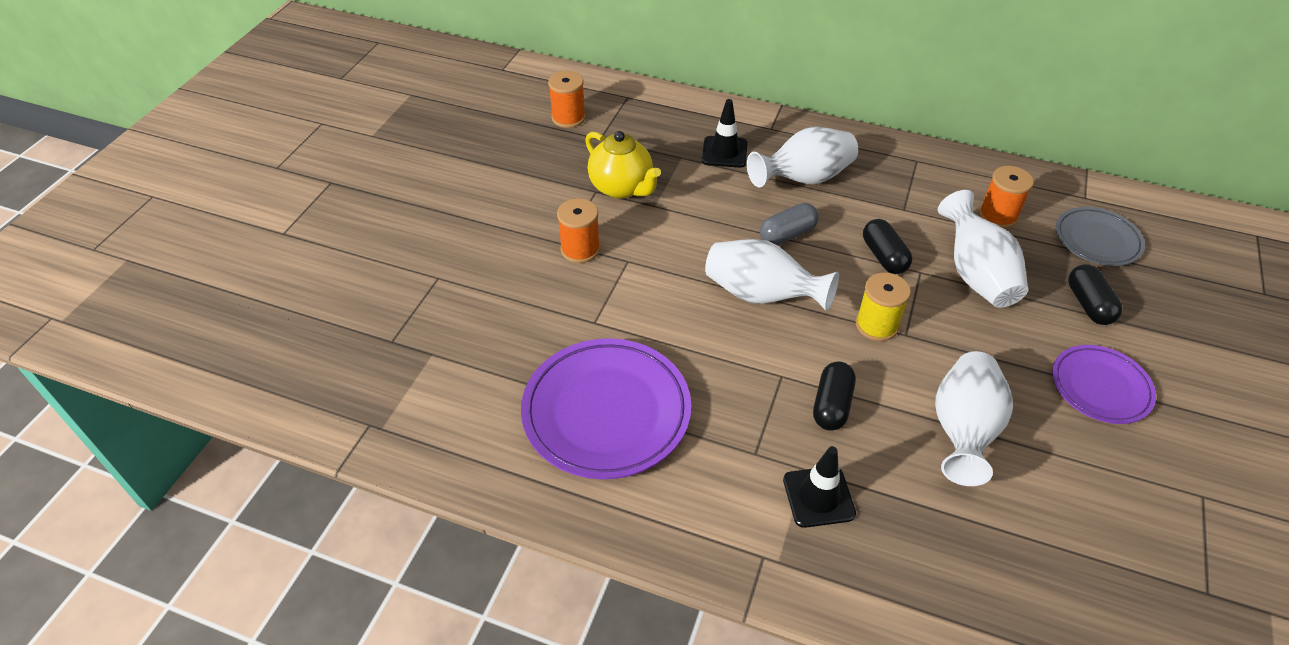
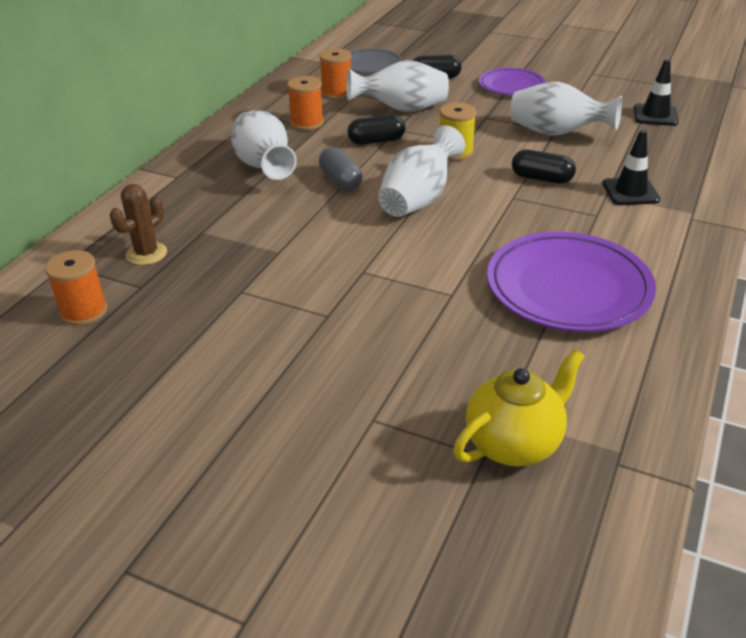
camera: 85 degrees left, 10 degrees down
orange spool [557,198,600,263] -> orange spool moved to [287,76,324,130]
yellow teapot [585,131,661,199] -> yellow teapot moved to [453,349,585,467]
black traffic cone [702,99,748,168] -> black traffic cone moved to [634,59,679,126]
none -> brown cactus [110,184,167,265]

